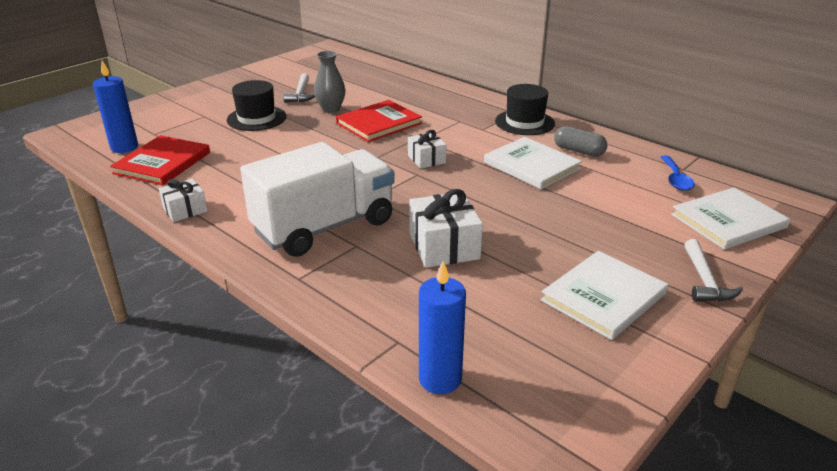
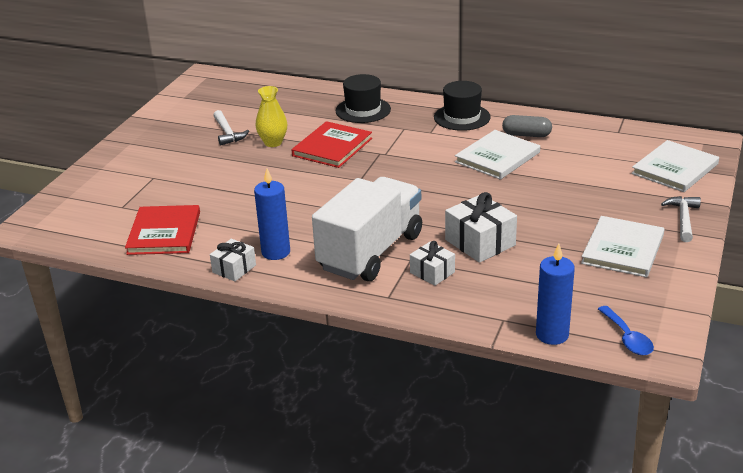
camera: 20 degrees left, 0 degrees up
blue candle [93,60,138,153] -> blue candle moved to [254,168,290,260]
black hat [227,80,286,131] -> black hat moved to [336,74,391,123]
grey vase [314,51,346,113] -> yellow vase [256,86,287,147]
white gift [408,130,446,169] -> white gift moved to [410,241,455,286]
white book [484,137,582,190] -> white book turned 75 degrees counterclockwise [455,130,540,180]
blue spoon [661,156,695,191] -> blue spoon moved to [598,306,654,355]
white hammer [684,239,743,302] -> white hammer turned 150 degrees counterclockwise [661,196,701,242]

